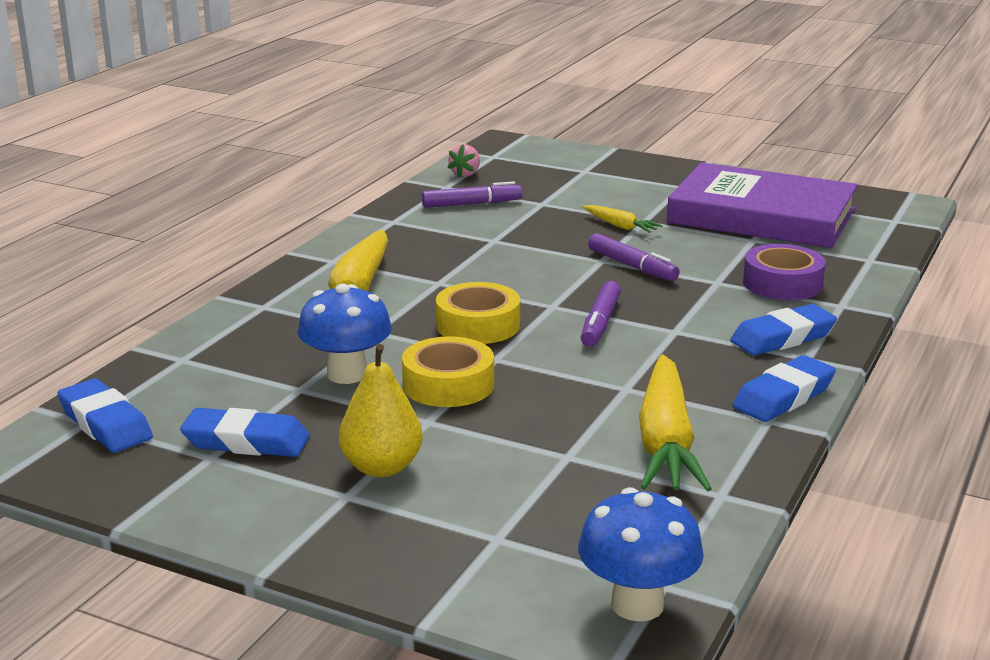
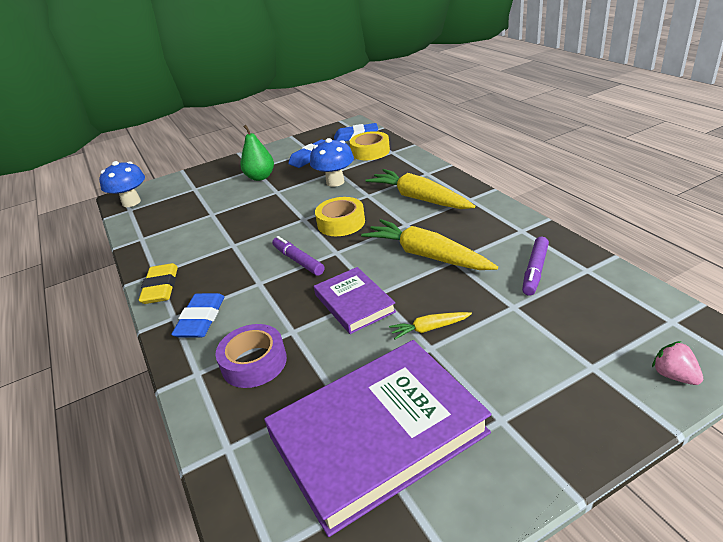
camera: 130 degrees right, 10 degrees up
yellow pear [339,344,423,477] -> green pear [240,125,274,181]
yellow tape [402,336,494,407] -> yellow tape moved to [350,131,390,160]
pink strawberry [447,144,480,177] -> pink strawberry moved to [652,341,703,385]
purple marker [588,233,680,281] -> purple book [314,267,396,334]
yellow carrot [639,354,712,492] -> yellow carrot moved to [361,219,498,270]
blue eraser [733,355,836,422] -> yellow eraser [139,263,178,304]

